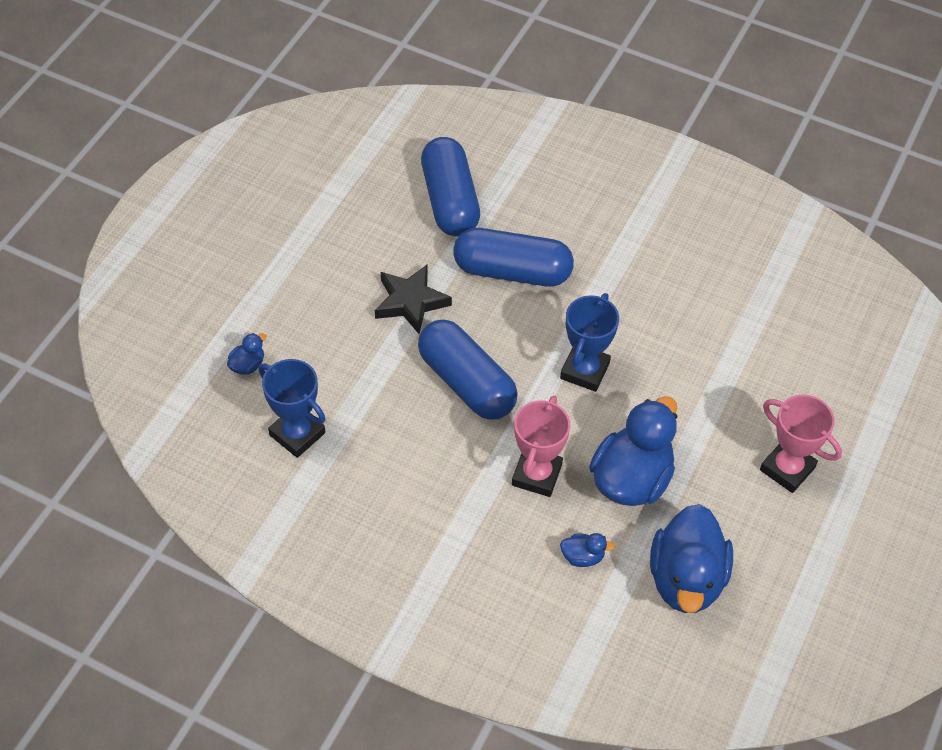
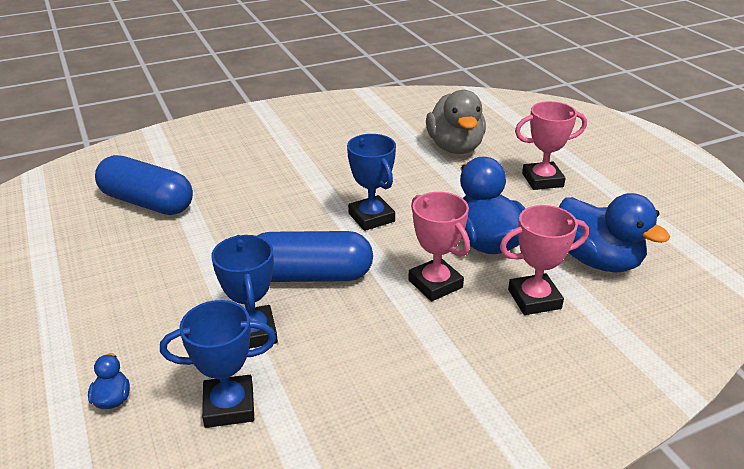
camera: 50 degrees left, 20 degrees down
black star [375,264,452,334] -> none
blue capsule [453,228,574,287] -> none
blue duck [560,533,615,567] -> pink trophy [500,205,589,315]
none -> blue trophy [211,235,278,349]
none -> grey duck [426,90,486,154]

